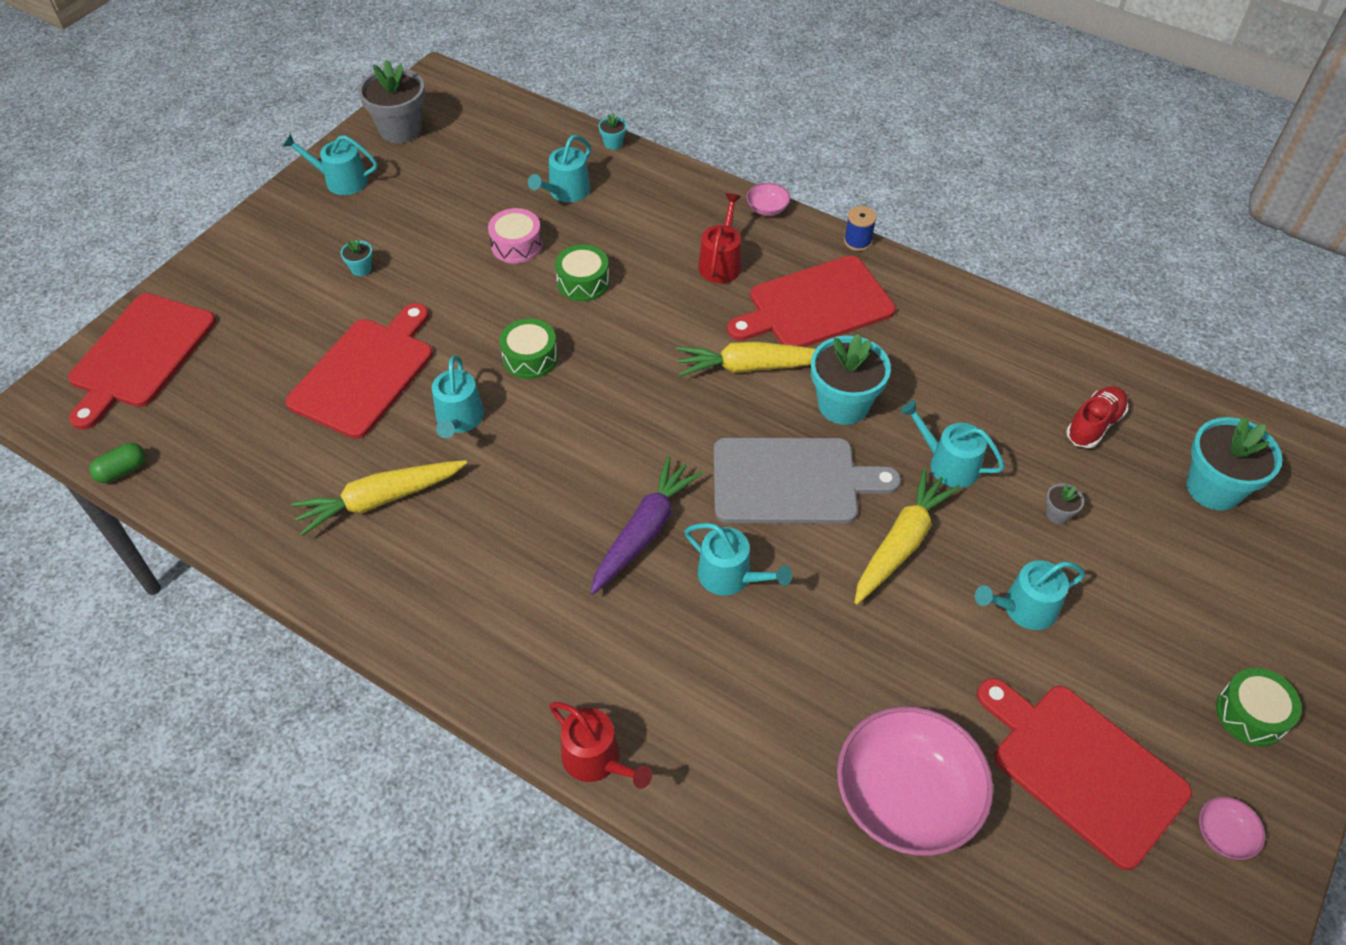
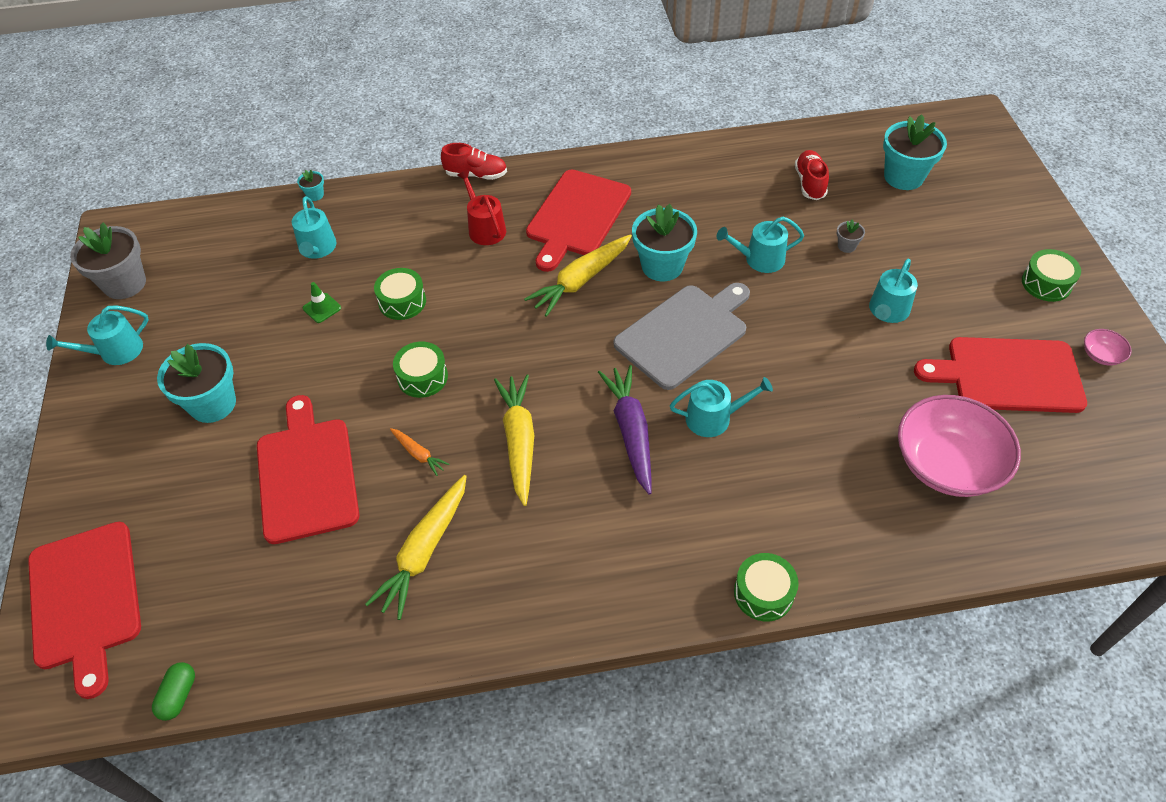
camera: 40 degrees left, 0 degrees up
turquoise flower pot [341,239,373,276] -> turquoise flower pot [157,343,236,423], size x2.28
turquoise watering can [432,356,484,438] -> orange carrot [390,428,450,476]
pink drum [488,208,542,263] -> green traffic cone [303,282,341,323]
red watering can [549,702,652,789] -> green drum [734,553,799,621]
pink bowl [746,183,790,216] -> red shoe [441,143,507,180]
blue spool [844,206,877,251] -> none
yellow carrot [855,468,960,604] -> yellow carrot moved to [494,374,534,506]

